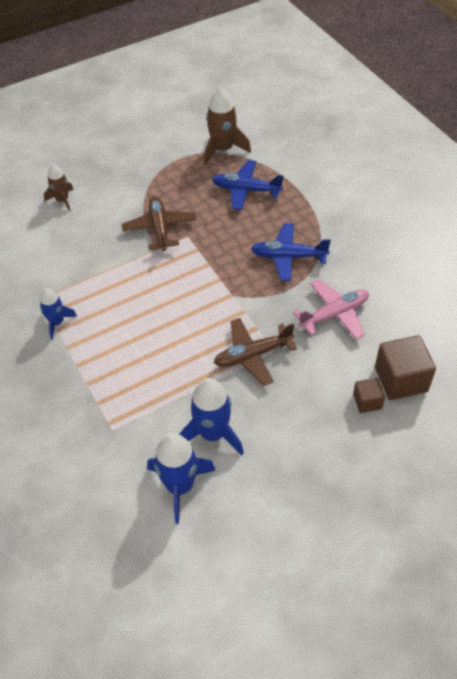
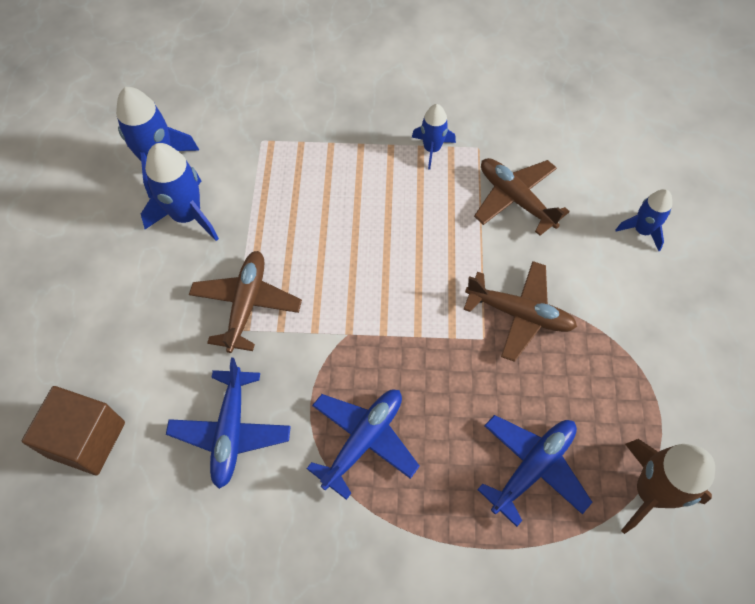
camera: 120 degrees right, 10 degrees up
brown rocket [44,164,74,211] -> blue rocket [615,189,672,251]
pink plane [293,279,369,339] -> blue plane [166,358,291,489]
brown cube [353,378,385,413] -> none
none -> brown plane [474,158,570,236]

